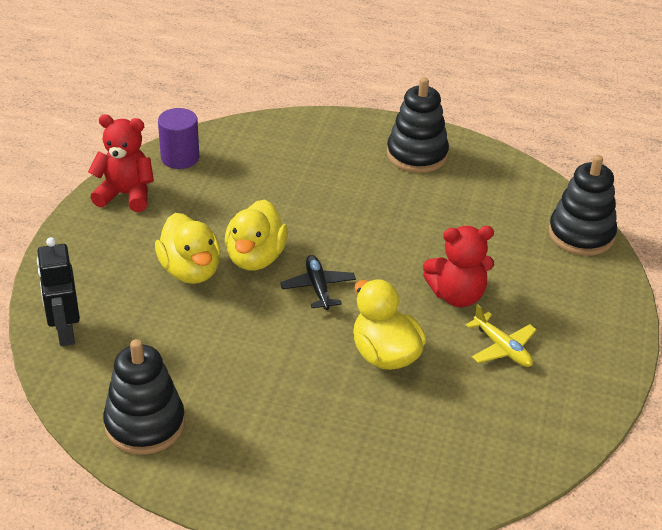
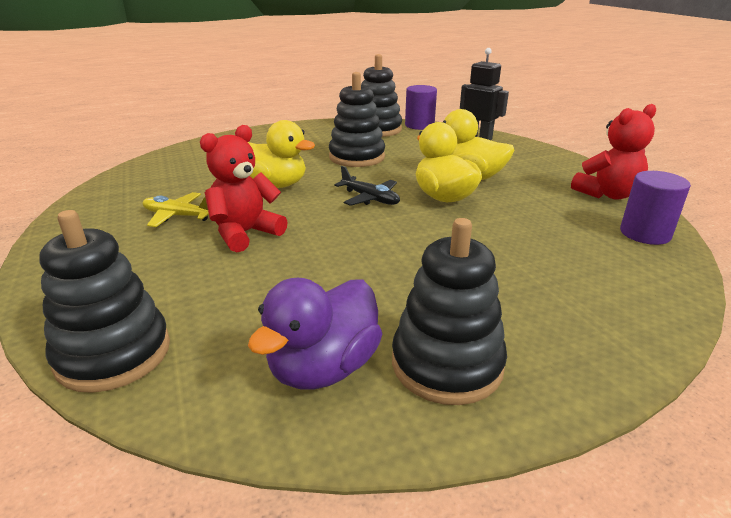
camera: 145 degrees right, 10 degrees down
none -> purple duck [248,278,382,390]
none -> black stacking toy [329,72,385,167]
none -> purple cylinder [405,85,437,130]

